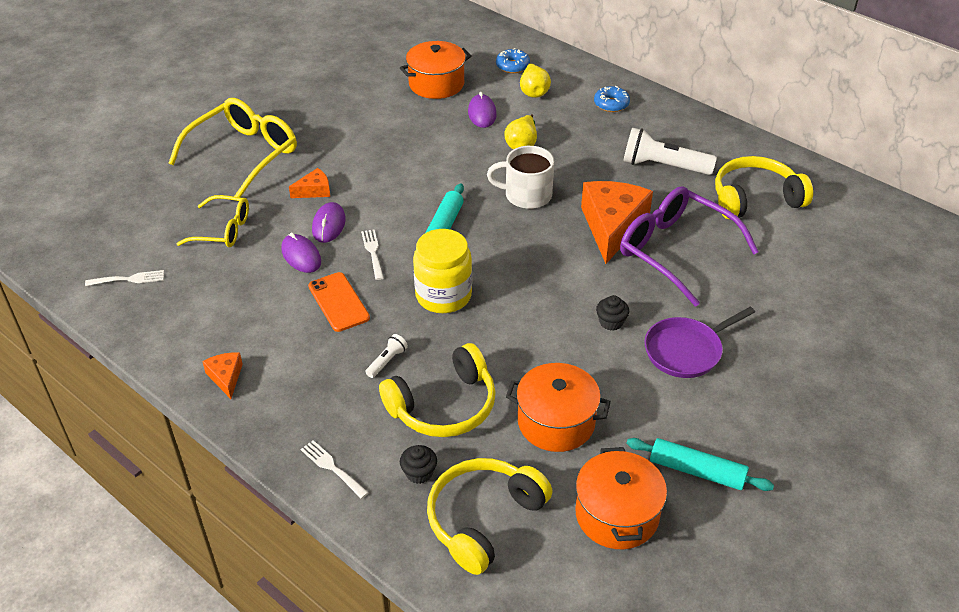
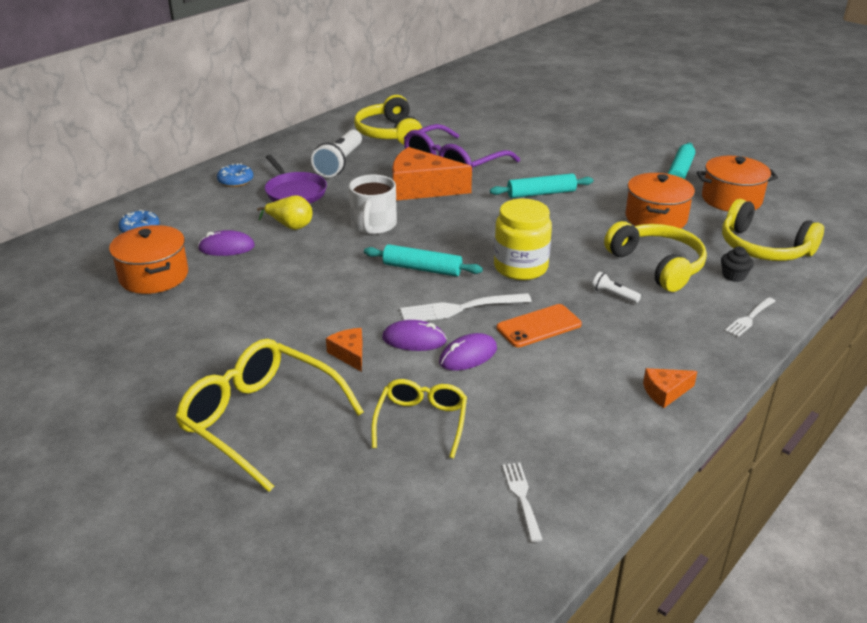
camera: 90 degrees left, 10 degrees down
white fork [361,229,384,280] -> white fork [400,293,532,321], size x1.65
yellow pear [520,63,551,98] -> none
black cupcake [596,295,629,331] -> turquoise rolling pin [490,173,593,198]
purple pan [645,307,755,378] -> purple pan moved to [265,155,327,204]

